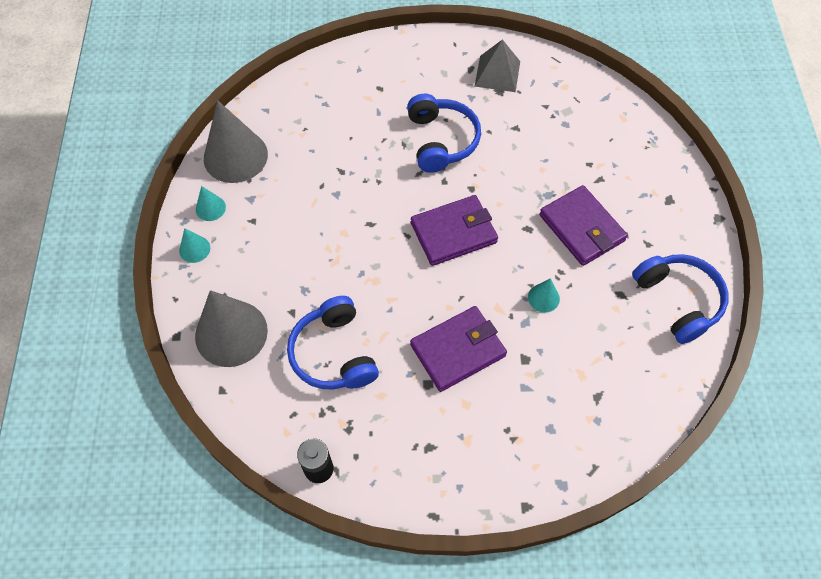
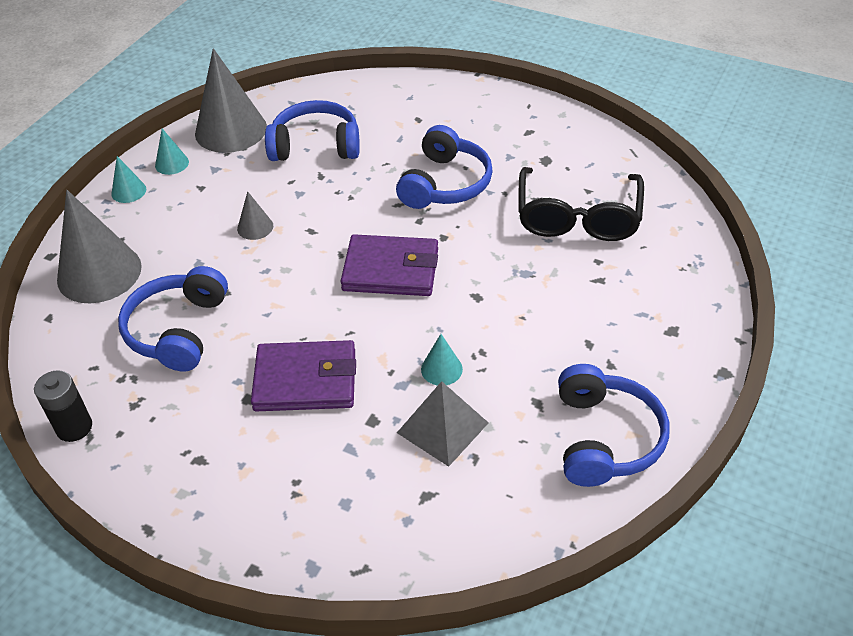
camera: 30 degrees right, 15 degrees down
grey pyramid [474,39,520,92] -> grey pyramid moved to [397,381,488,467]
purple wallet [539,185,628,266] -> none
none -> grey cone [237,191,273,240]
none -> blue headphones [265,100,360,161]
none -> black glasses [518,167,644,241]

